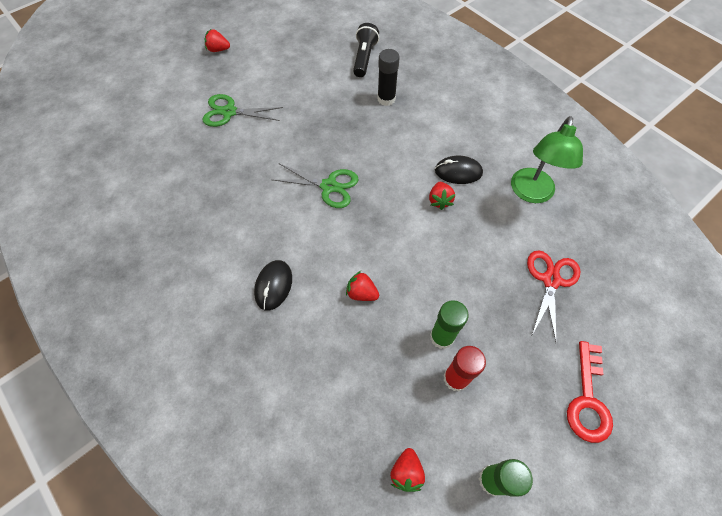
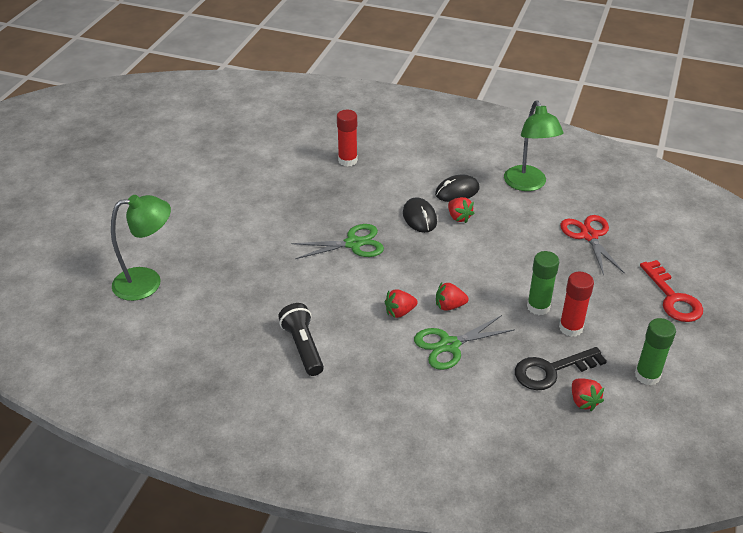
camera: 30 degrees left, 20 degrees down
green scissors [202,94,283,127] -> green scissors moved to [414,315,515,370]
red strawberry [205,29,230,52] -> red strawberry moved to [385,289,418,318]
black mouse [254,260,292,310] -> black mouse moved to [403,197,437,233]
black flashlight [353,23,379,77] -> black flashlight moved to [278,303,324,376]
black glue stick [377,49,400,106] -> red glue stick [337,110,358,166]
none -> green lamp [111,195,171,301]
none -> black key [515,347,607,390]

